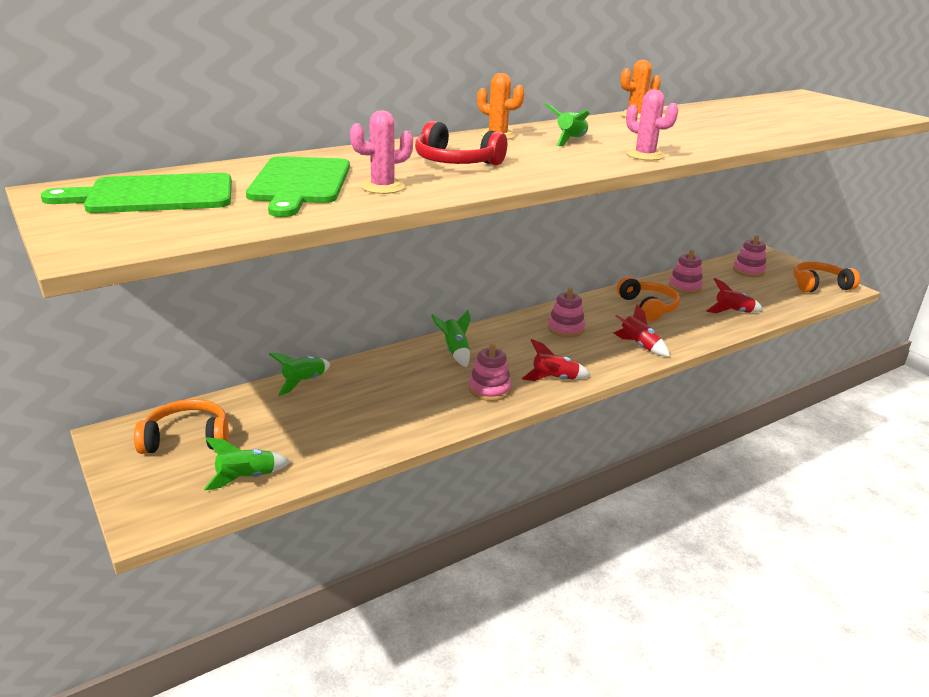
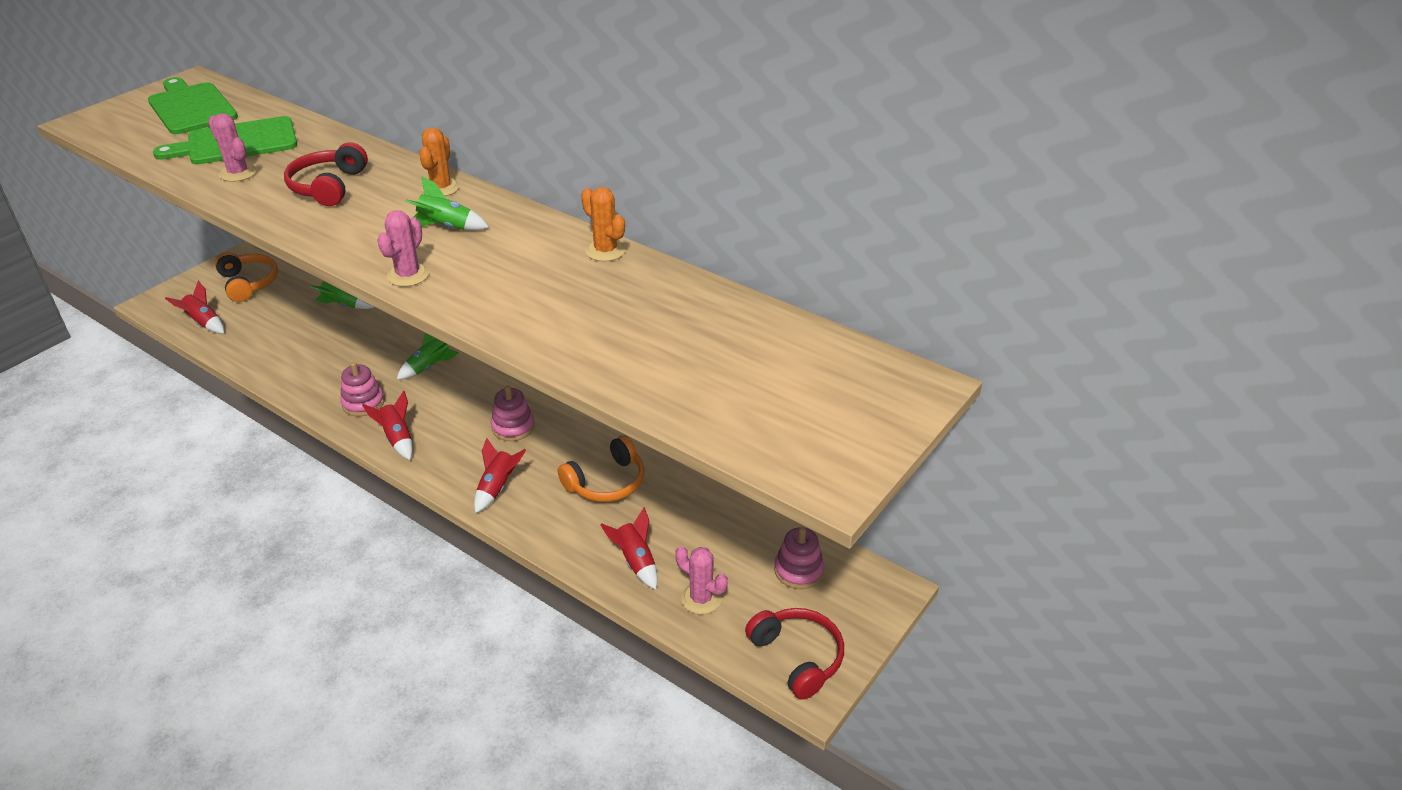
camera: 70 degrees right, 10 degrees up
green rocket [204,437,291,490] -> red rocket [165,281,224,334]
pink stacking toy [668,249,703,294] -> none
orange headphones [793,262,860,292] -> red headphones [745,608,844,700]
none -> pink cactus [675,546,728,614]

